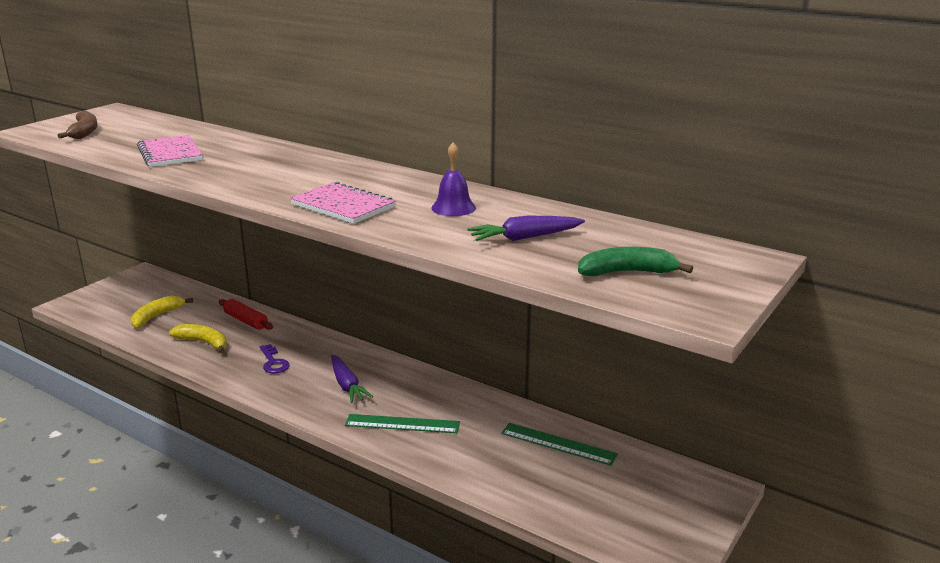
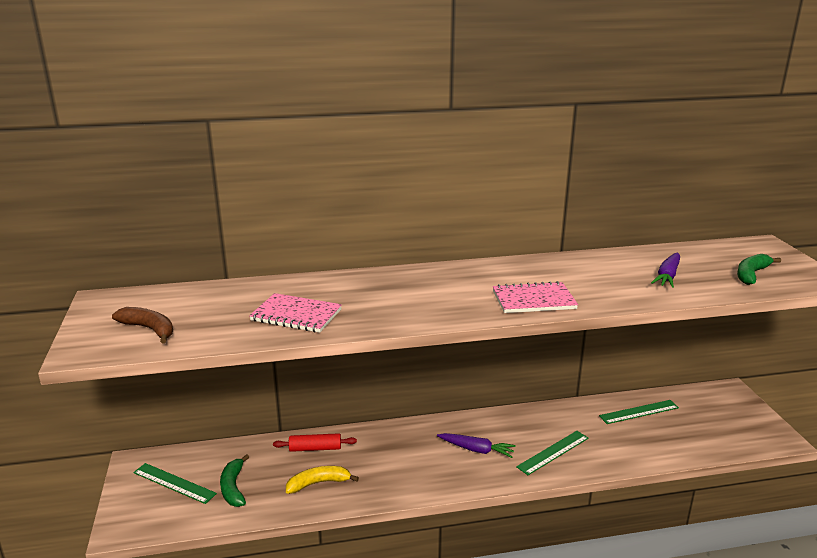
camera: 45 degrees left, 0 degrees up
yellow banana [131,295,193,328] -> green banana [220,454,249,507]
purple key [260,344,290,373] -> none
purple bell [431,142,476,216] -> none
none -> green ruler [133,463,217,504]

